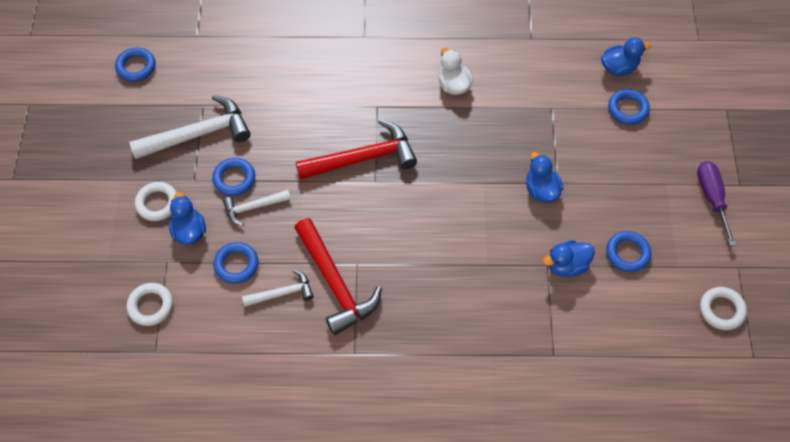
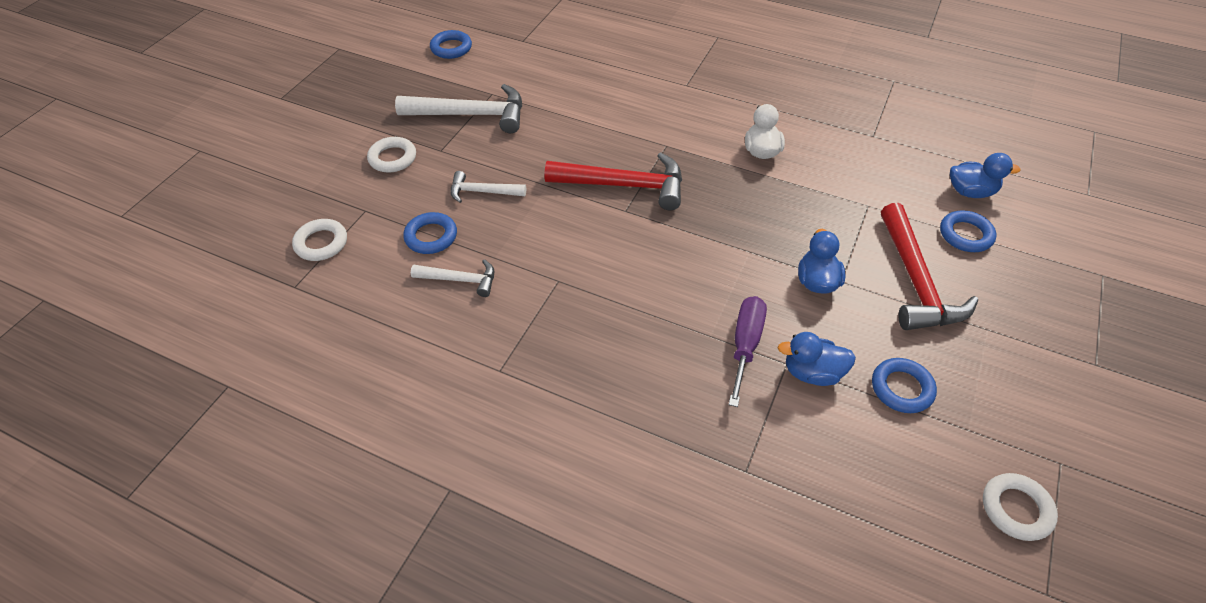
camera: 25 degrees right, 10 degrees down
blue duck [169,192,206,245] -> none
blue ring [212,158,255,196] -> none
red hammer [294,218,382,335] -> red hammer moved to [881,203,978,330]
purple screwdriver [697,161,736,246] -> purple screwdriver moved to [729,296,767,407]

